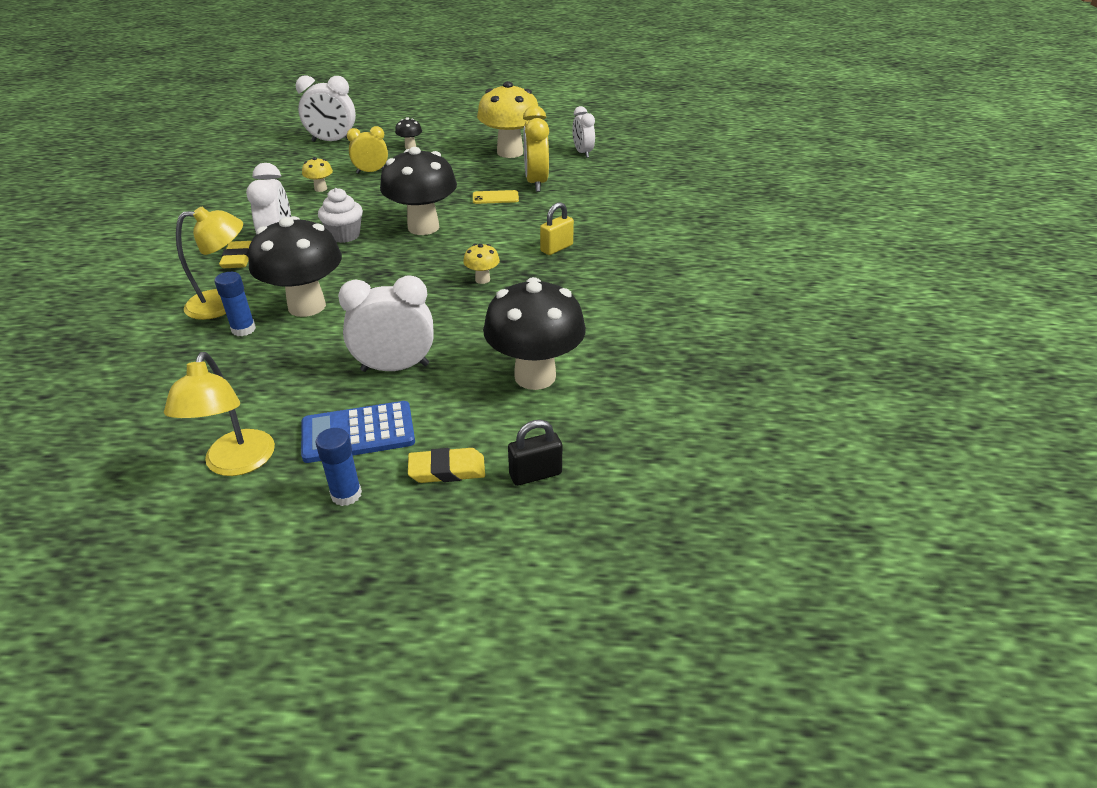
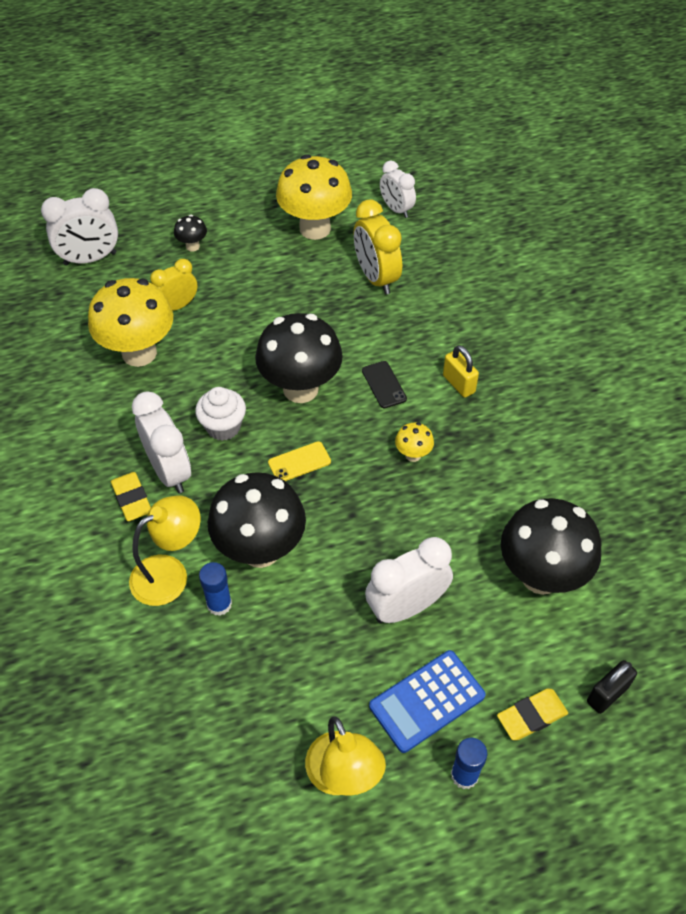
camera: 20 degrees left, 15 degrees up
yellow mushroom [302,157,333,192] -> yellow mushroom [88,278,173,367], size x2.29
yellow phone [473,190,519,204] -> yellow phone moved to [268,441,331,481]
yellow padlock [540,202,574,255] -> yellow padlock turned 60 degrees counterclockwise [443,345,479,398]
none -> black phone [362,361,407,408]

